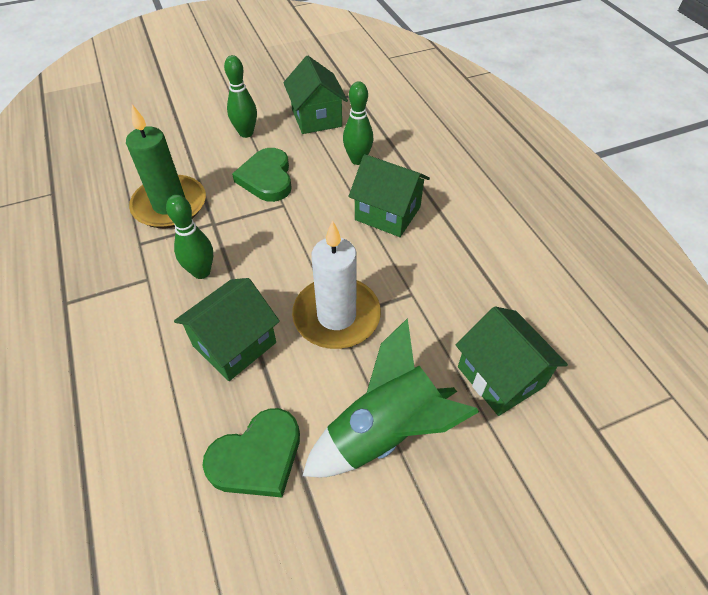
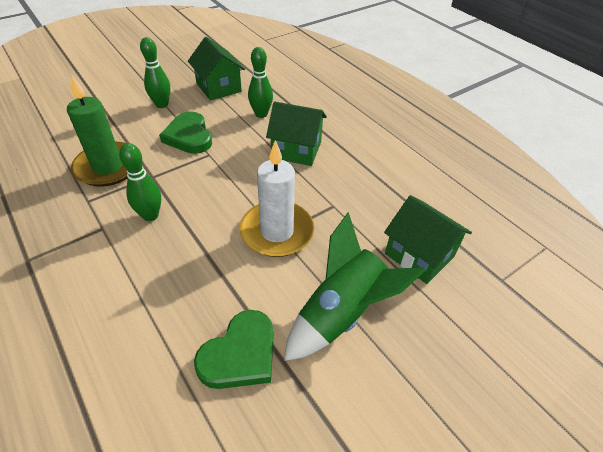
camera: 15 degrees left, 5 degrees down
green house [174,278,280,381] -> none

